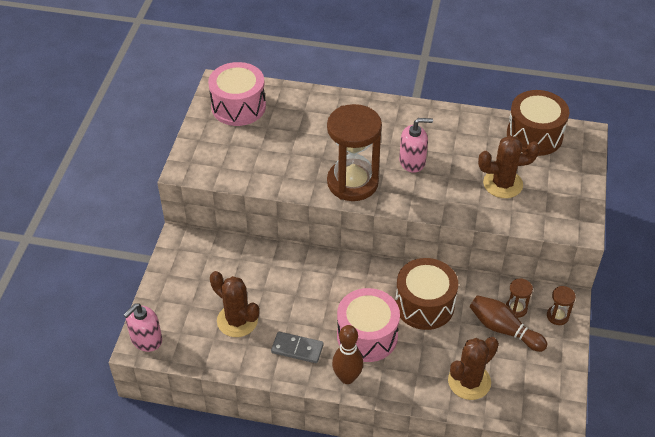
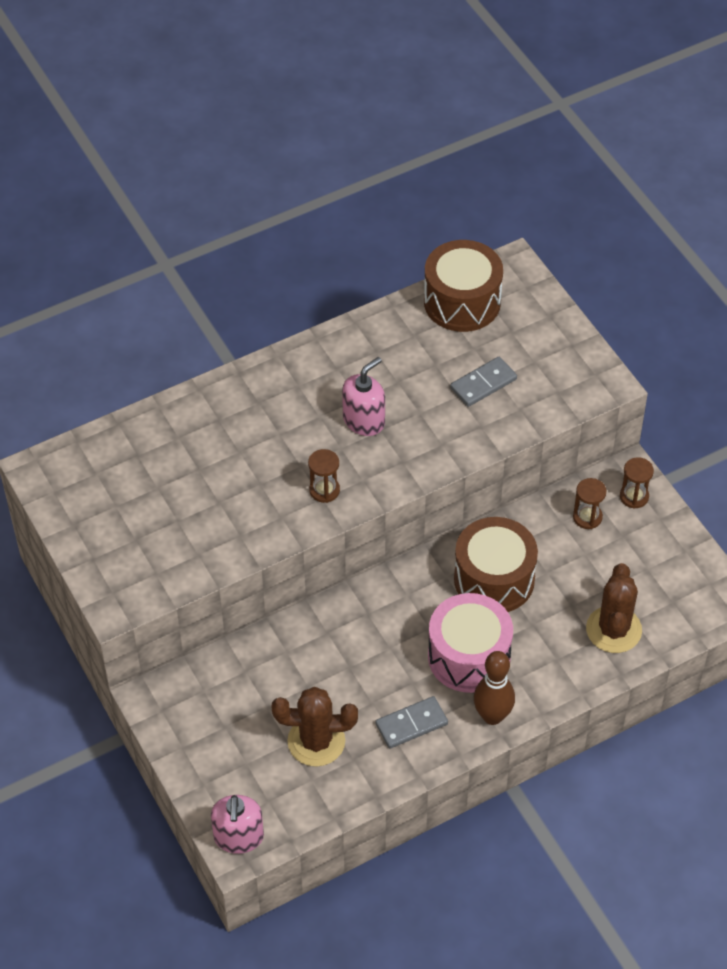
camera: 40 degrees left, 5 degrees up
pink drum [208,62,266,126] -> none
brown hourglass [327,104,382,201] -> brown hourglass [308,449,340,503], size x0.42
brown bowling pin [470,295,547,352] -> none
brown cactus [478,136,540,198] -> grey domino [450,357,517,407]

